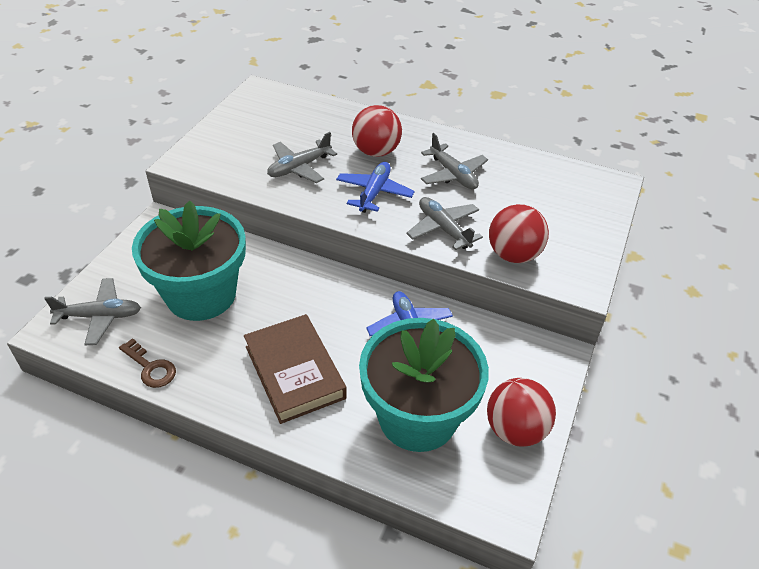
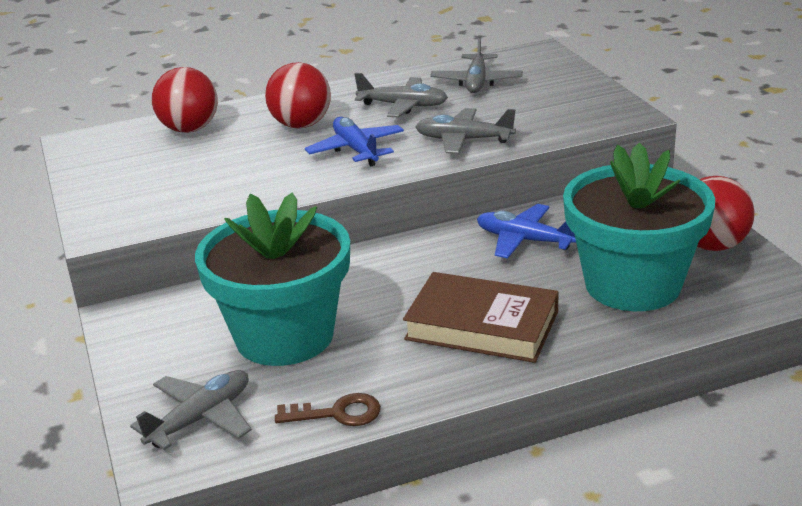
camera: 40 degrees left, 15 degrees down
grey plane [267,132,337,183] -> grey plane moved to [430,36,523,93]
red ball [489,204,549,263] -> red ball moved to [152,67,218,133]

